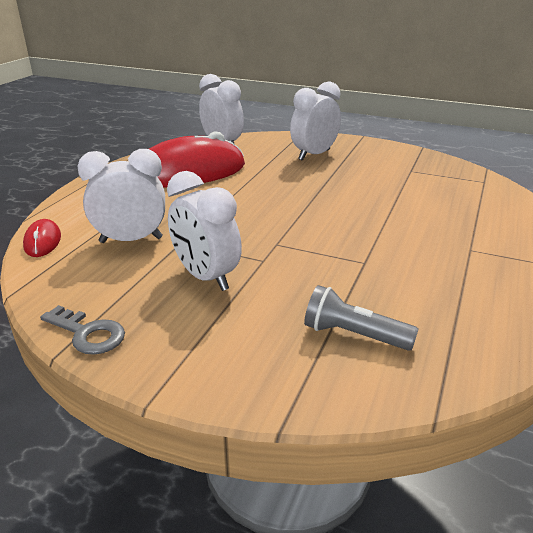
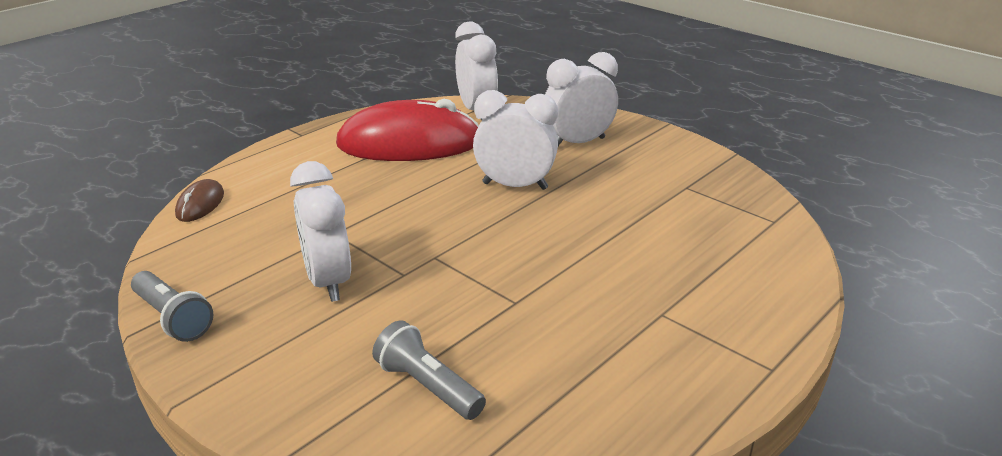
camera: 20 degrees right, 0 degrees up
red mouse [23,219,61,257] -> brown mouse [175,179,224,222]
grey key [40,305,125,355] -> grey flashlight [131,271,213,342]
white clock [78,149,165,243] -> white clock moved to [473,90,558,190]

